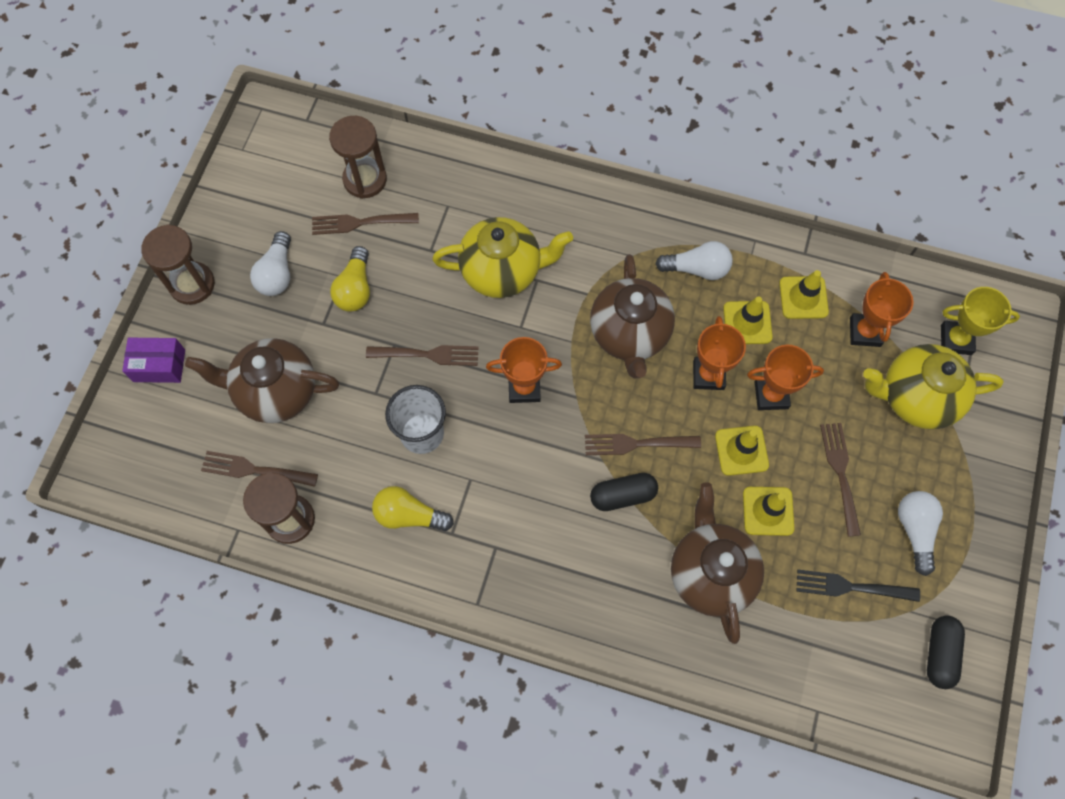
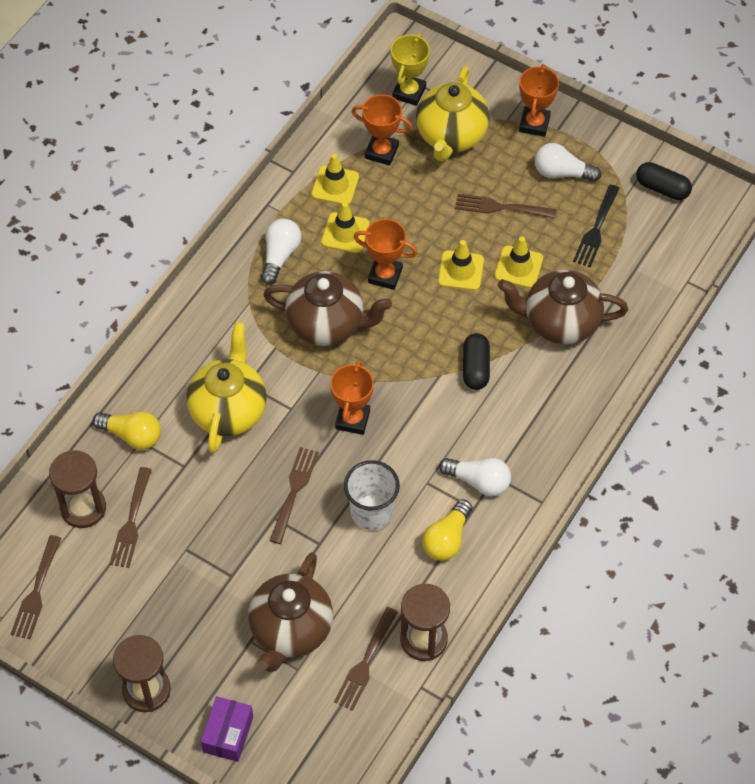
camera: 75 degrees left, 10 degrees down
white light bulb [250,231,291,296] -> white light bulb moved to [439,458,511,496]
yellow light bulb [330,246,370,312] -> yellow light bulb moved to [93,412,161,450]
brown fork [585,434,701,455] -> brown fork moved to [11,535,62,639]
orange trophy [747,345,824,410] -> orange trophy moved to [519,64,559,137]

